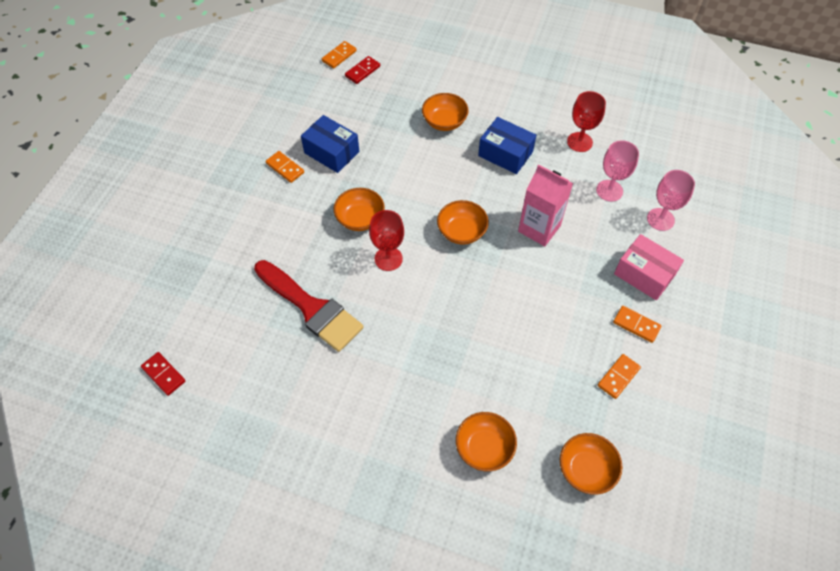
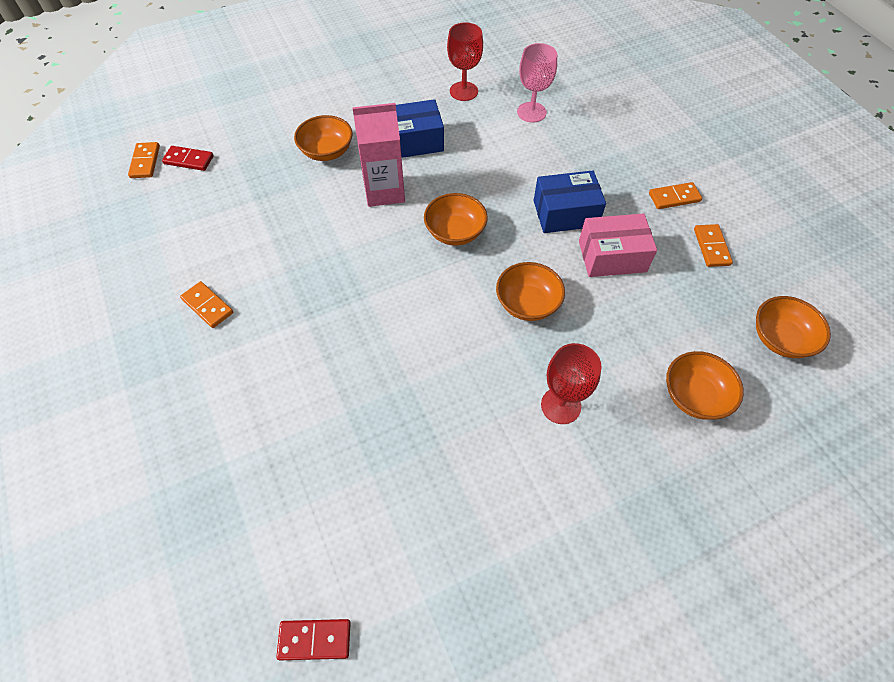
camera: 45 degrees left, 0 degrees up
red brush [254,260,363,352] -> none
orange domino [266,151,304,183] -> orange domino turned 45 degrees clockwise [180,281,233,328]
blue box [301,115,359,173] -> blue box moved to [534,171,606,233]
orange bowl [334,188,385,231] -> orange bowl moved to [496,262,565,321]
red domino [345,56,380,84] -> red domino turned 75 degrees counterclockwise [162,146,214,171]
red goblet [369,210,404,271] -> red goblet moved to [541,343,602,424]
pink carton [518,164,573,246] -> pink carton moved to [352,103,405,207]
pink box [614,234,684,300] -> pink box moved to [579,213,657,277]
pink goblet [647,170,695,231] -> none

